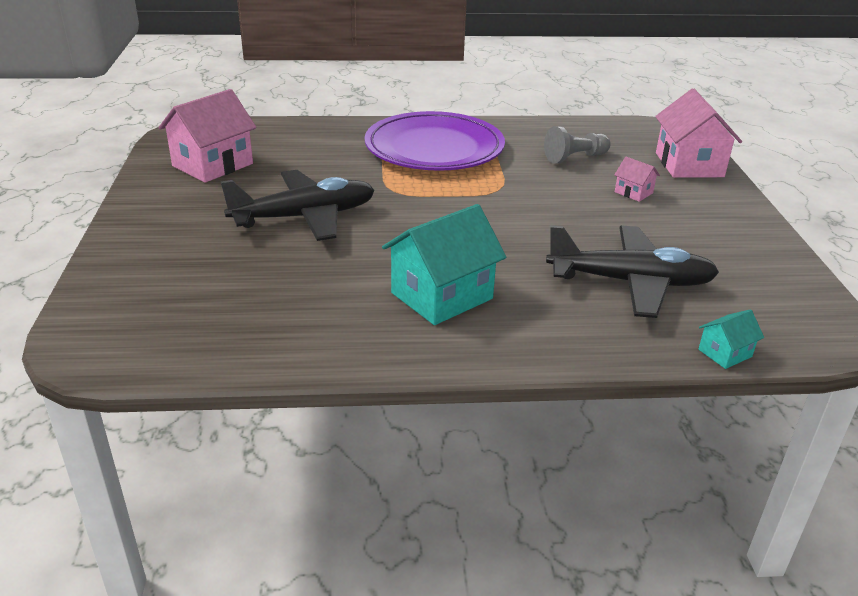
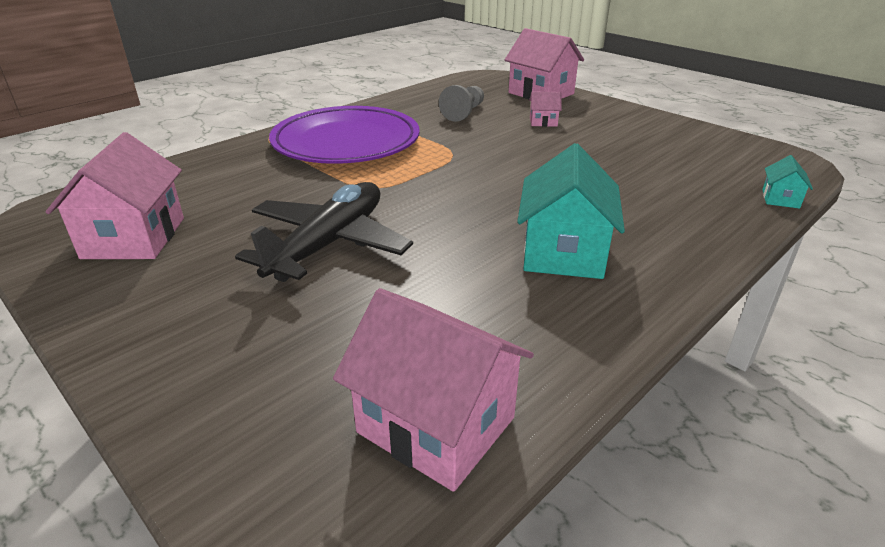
camera: 40 degrees left, 0 degrees up
black plane [546,225,719,318] -> none
none -> pink house [333,288,534,492]

